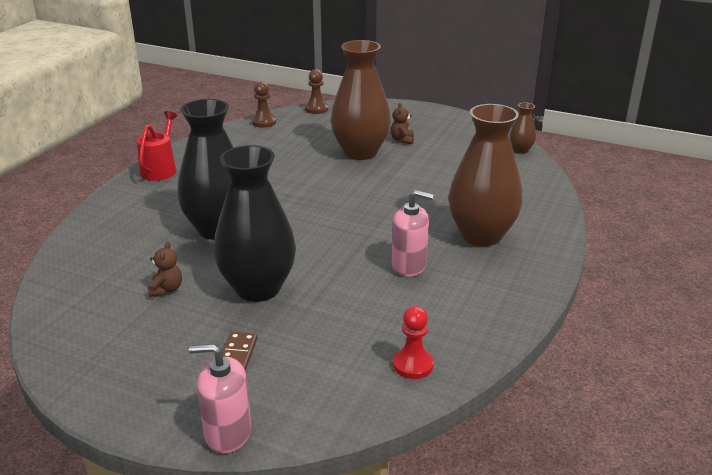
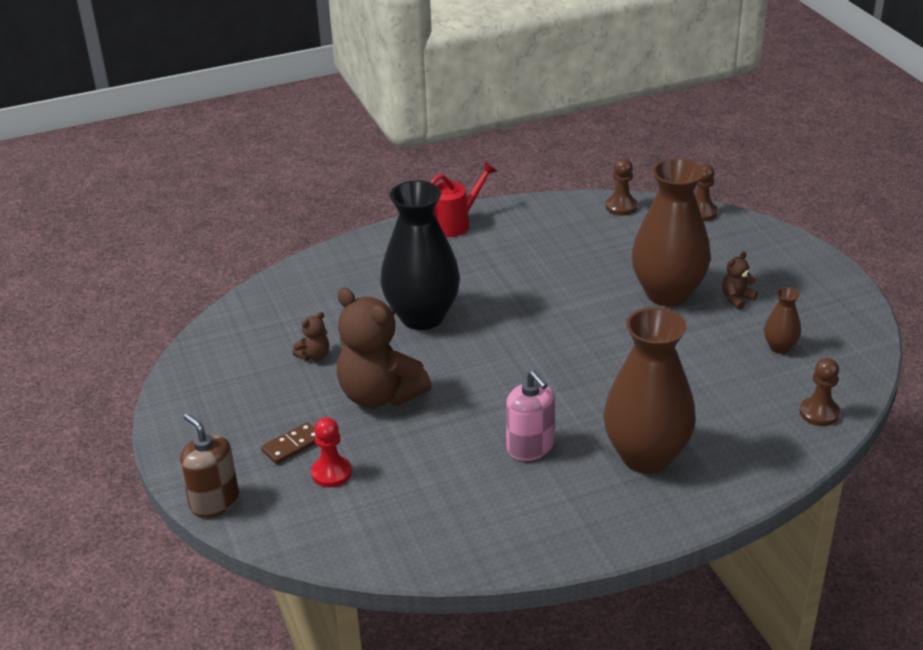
camera: 45 degrees right, 5 degrees up
pink soap dispenser [189,344,252,454] -> brown soap dispenser [180,413,239,517]
black vase [214,145,296,302] -> brown teddy bear [337,288,432,408]
red pawn [393,306,434,379] -> red pawn moved to [311,417,352,487]
brown vase [509,102,536,154] -> brown vase moved to [764,287,801,354]
none -> brown pawn [800,358,840,426]

